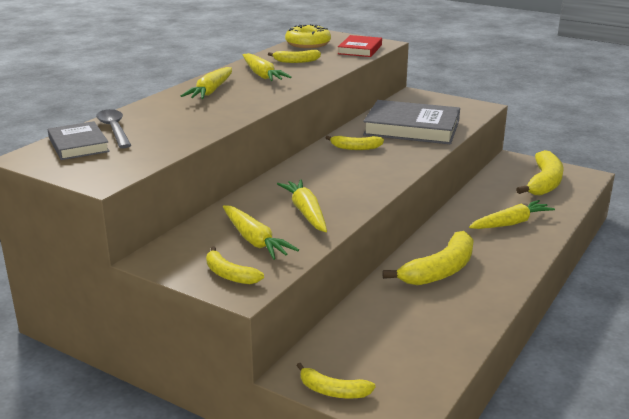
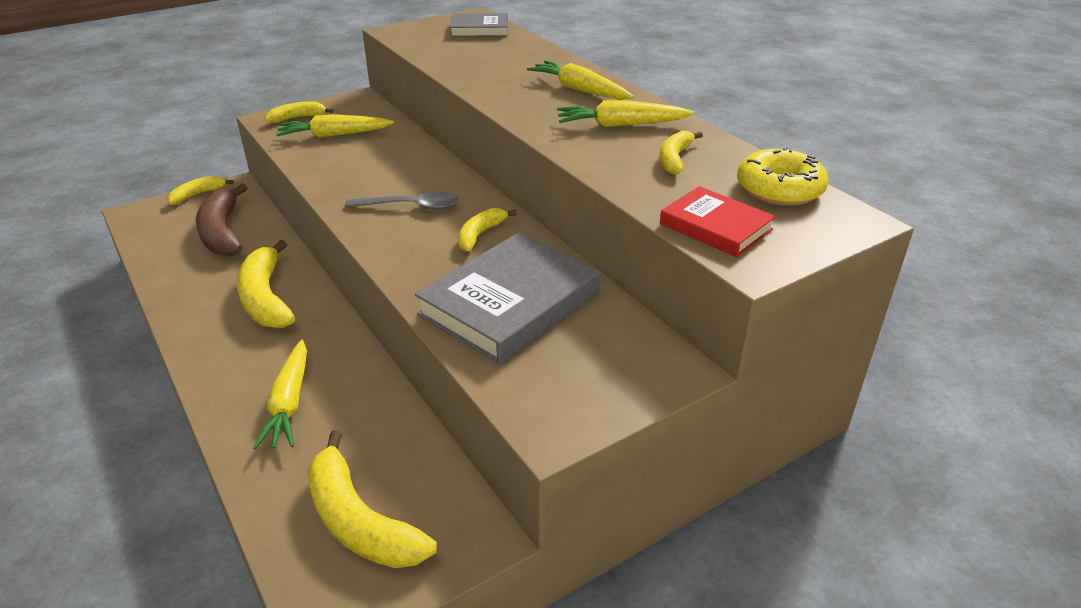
camera: 115 degrees right, 10 degrees up
grey spoon [96,109,131,148] -> grey spoon moved to [345,192,458,210]
yellow carrot [277,179,327,232] -> none
none -> brown banana [195,184,247,256]

